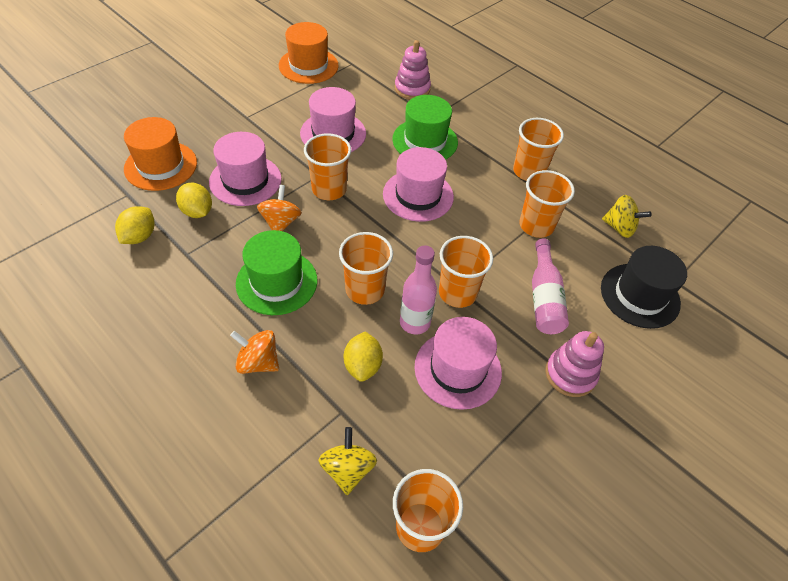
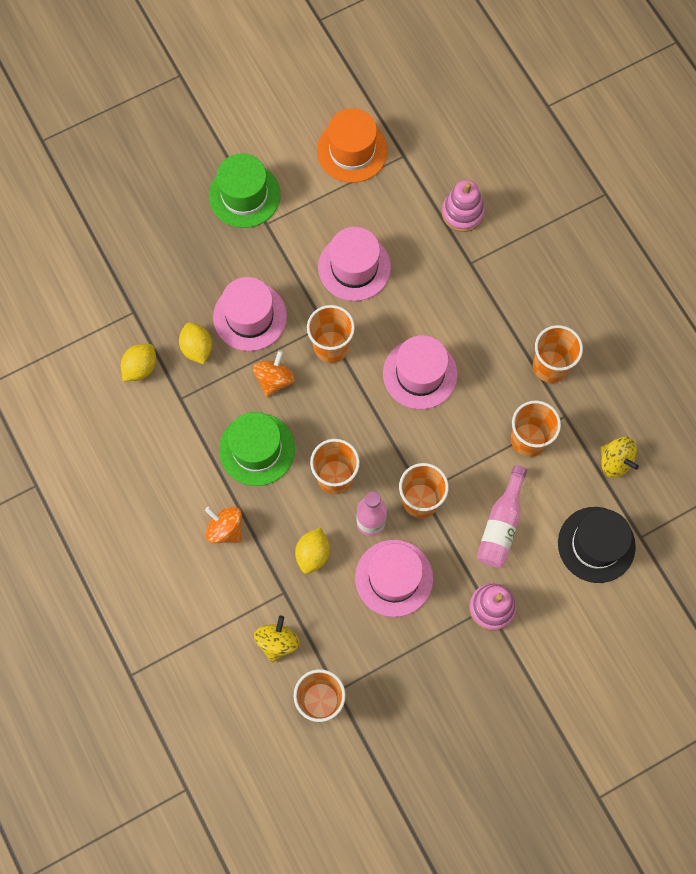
camera: 20 degrees right, 20 degrees up
orange hat [124,117,197,191] -> none
green hat [392,95,458,160] -> green hat moved to [209,153,281,228]

